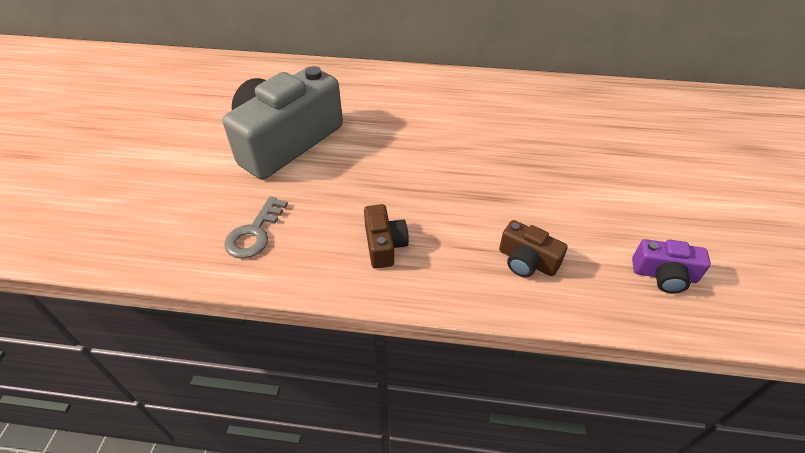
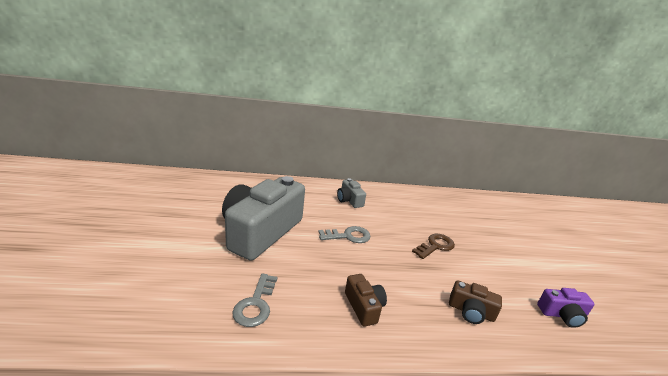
camera: 15 degrees left, 20 degrees down
none -> grey key [319,226,370,243]
none -> grey camera [337,178,366,208]
none -> brown key [412,234,455,259]

